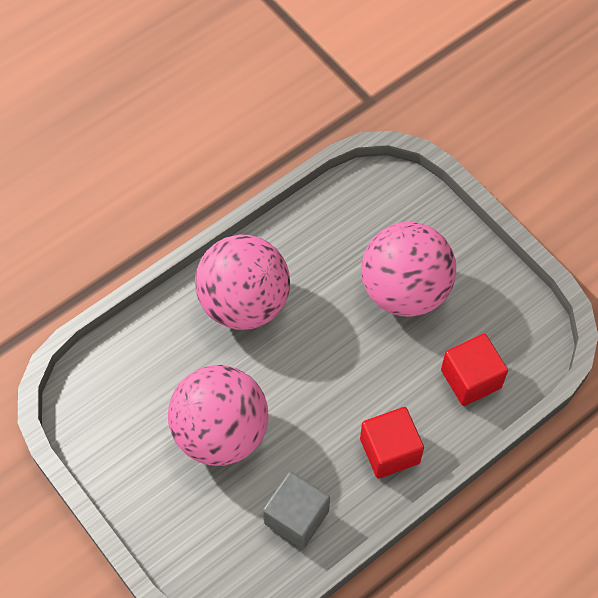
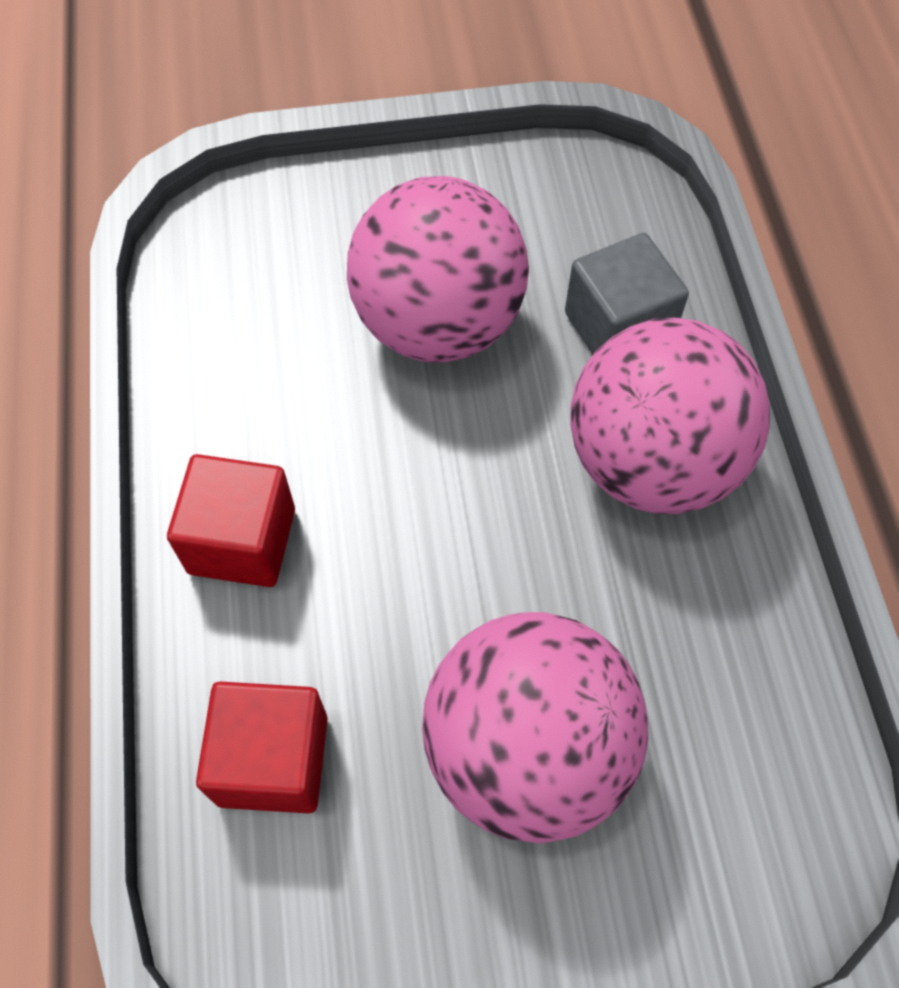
camera: 120 degrees right, 0 degrees up
grey cube [263,472,330,549] -> grey cube moved to [565,233,689,354]

